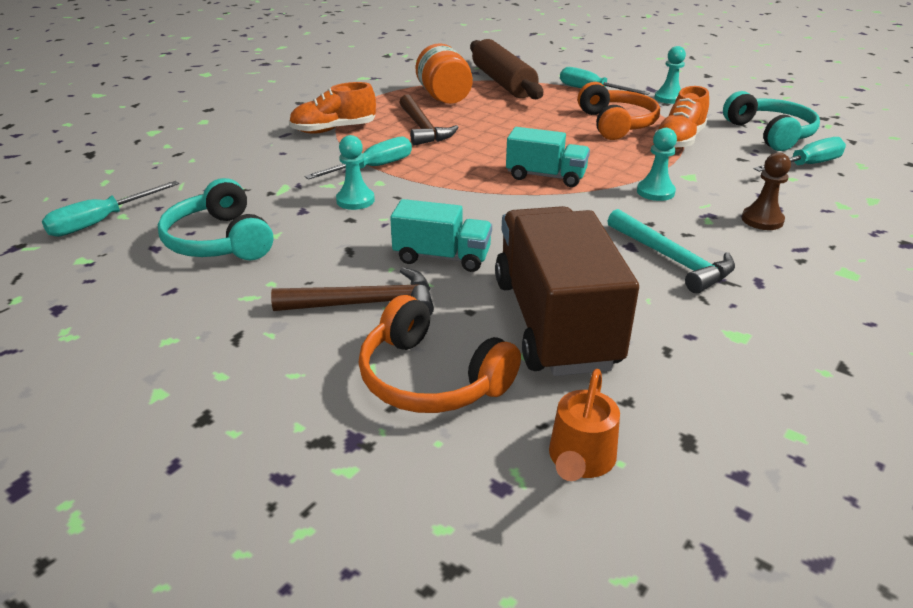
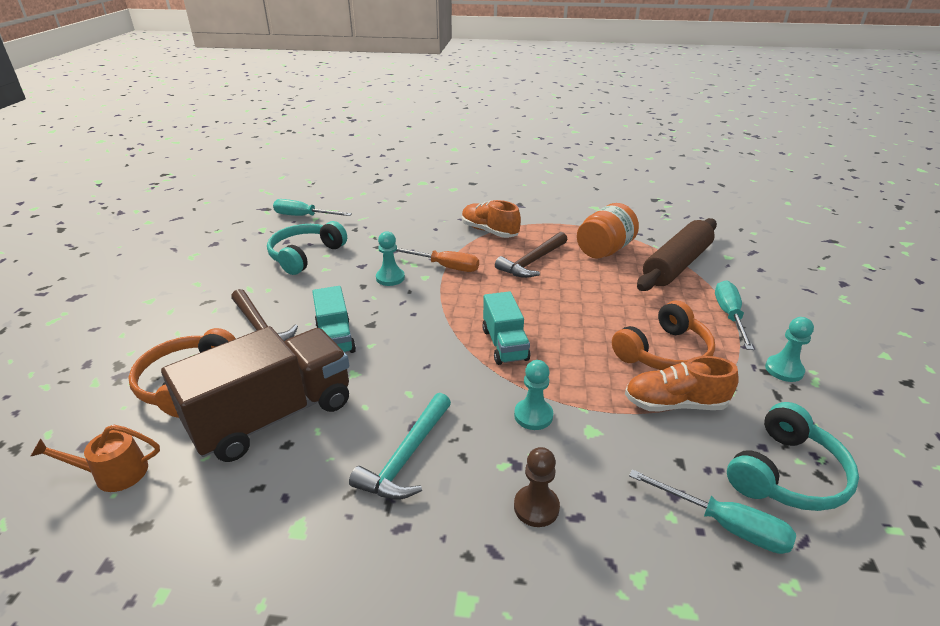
camera: 60 degrees right, 0 degrees up
turquoise screwdriver [305,137,412,180] -> orange screwdriver [396,248,479,272]

